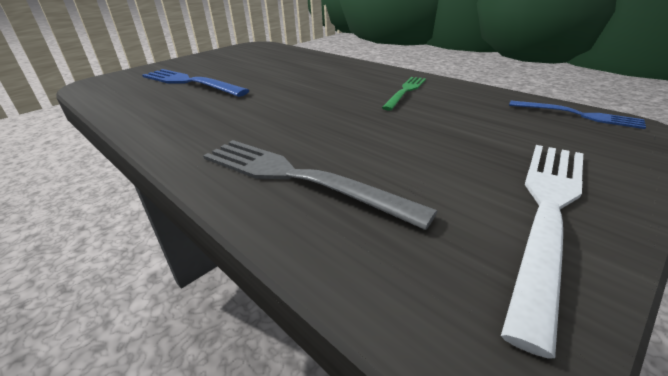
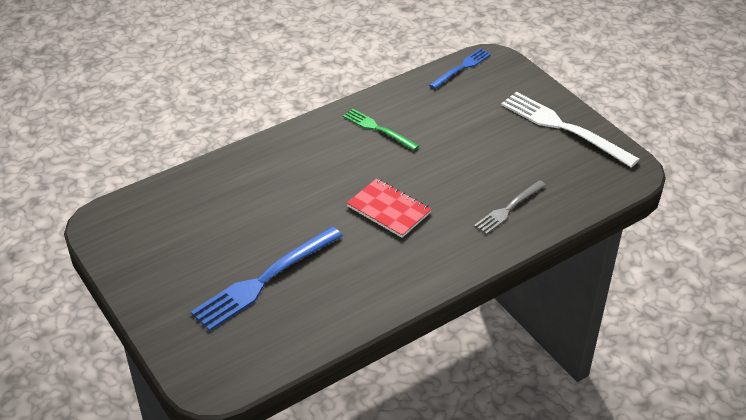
camera: 80 degrees left, 10 degrees up
grey fork [203,140,437,230] -> grey fork [474,180,546,235], size x0.58
none -> red notebook [347,178,432,238]

